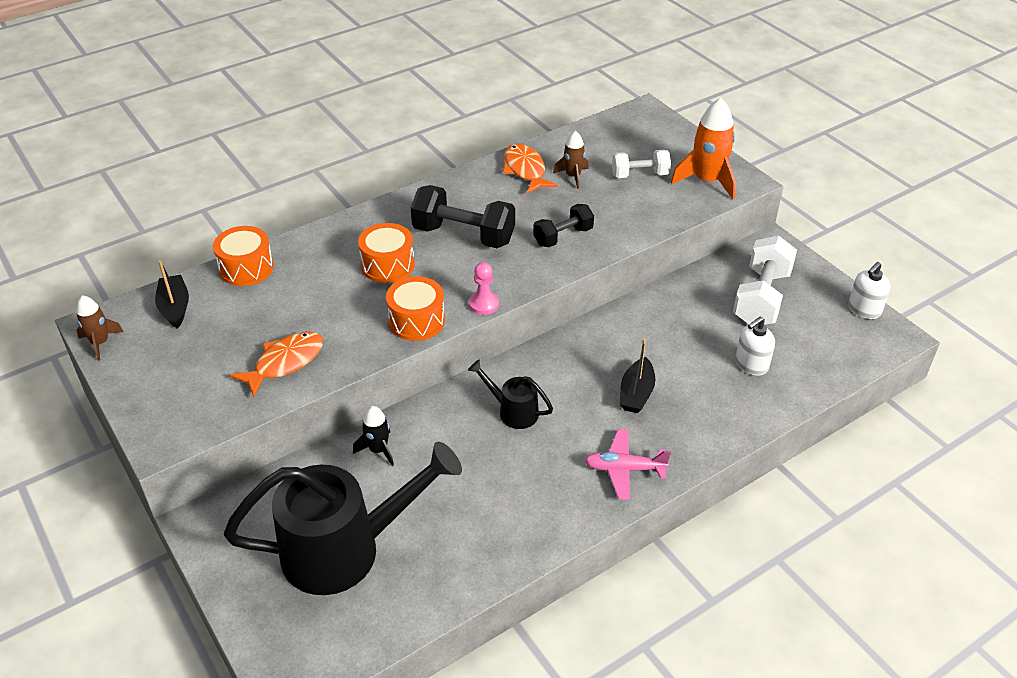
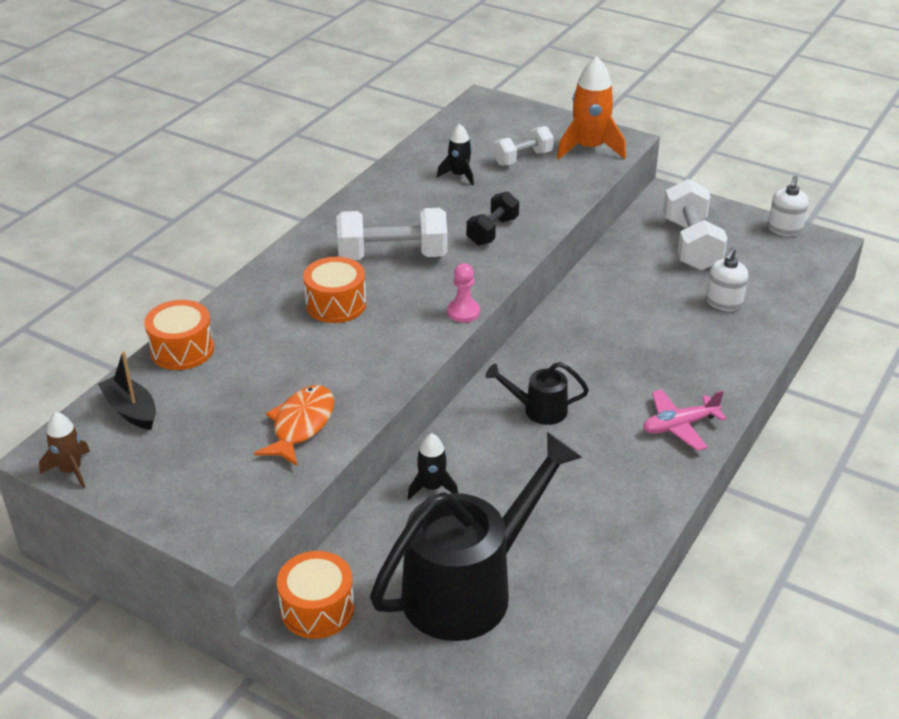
camera: 25 degrees left, 5 degrees down
orange drum [386,276,445,341] -> orange drum moved to [277,551,354,639]
black dumbbell [411,185,515,248] -> white dumbbell [337,208,447,260]
orange fish [503,144,558,194] -> none
brown rocket [553,131,589,189] -> black rocket [437,124,474,186]
black boat [620,339,655,413] -> none

